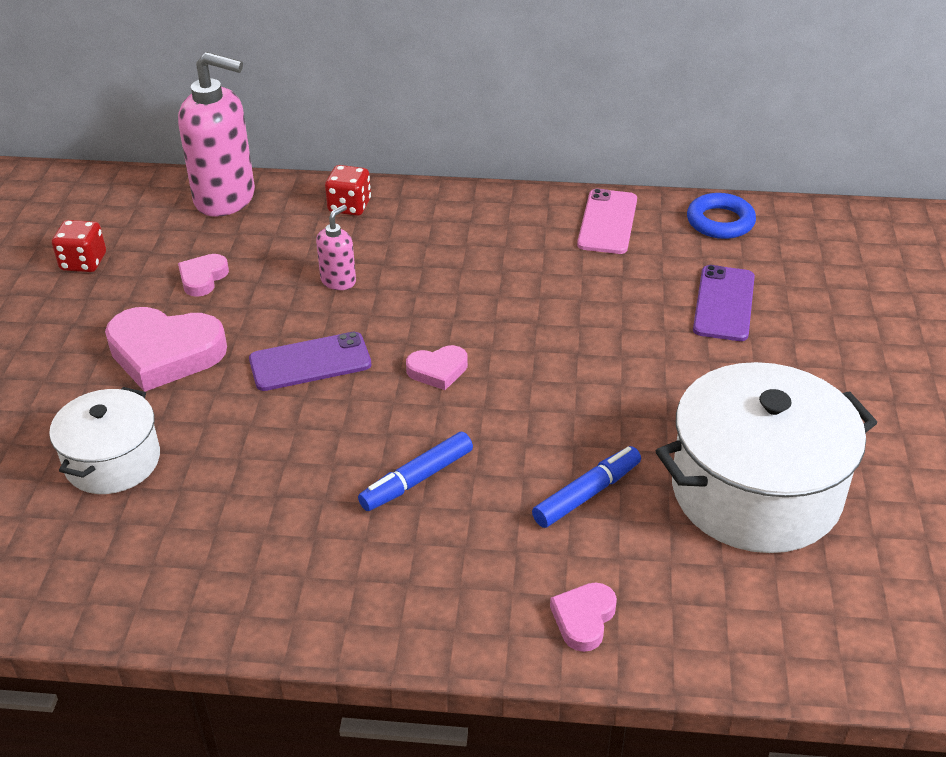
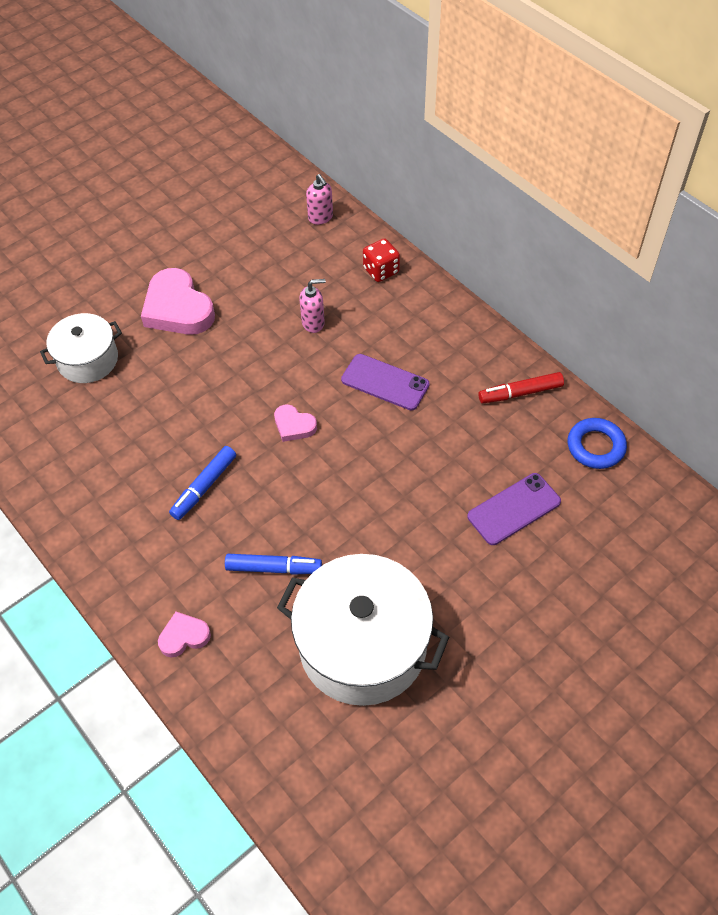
camera: 45 degrees right, 15 degrees up
red dice [52,220,106,272] -> none
pink soap dispenser [178,52,255,217] -> pink soap dispenser [306,174,333,225], size x0.48
pink heart [178,254,229,297] -> none
purple phone [249,332,371,391] -> purple phone moved to [341,354,430,410]
blue marker [358,432,473,511] -> blue marker turned 60 degrees counterclockwise [169,446,236,520]
pink phone [577,189,637,254] -> red marker [478,372,564,404]

